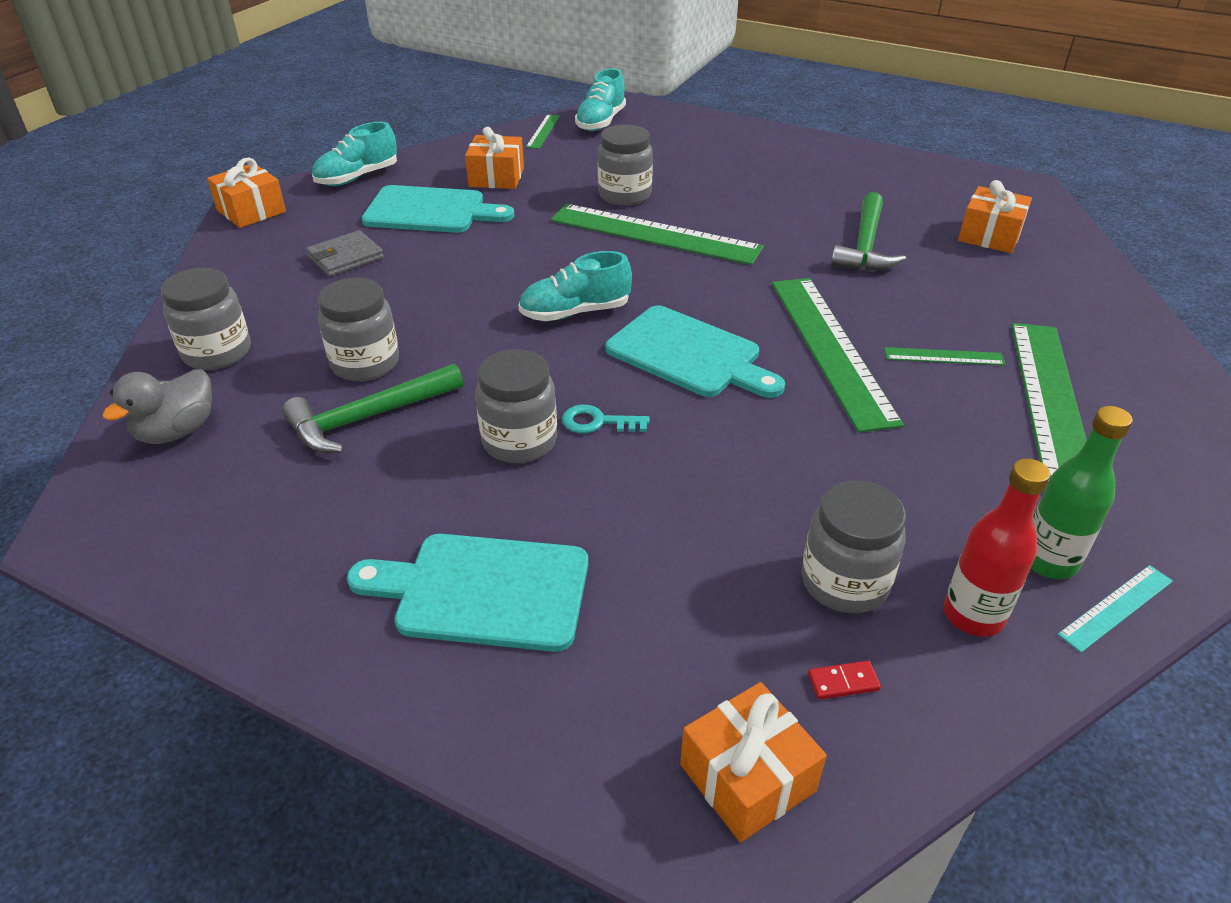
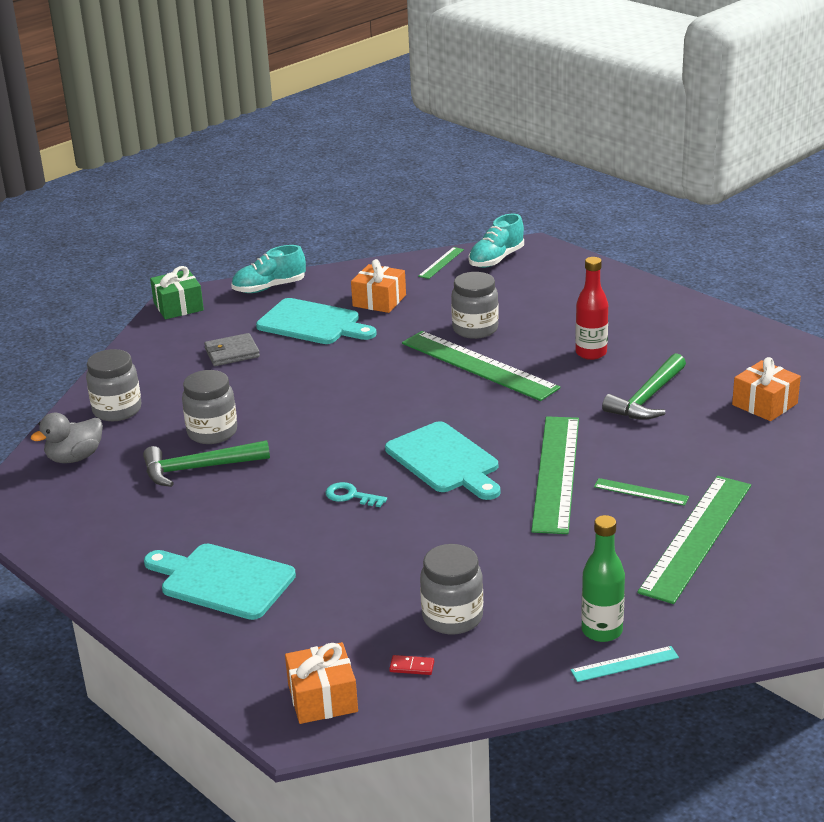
camera: 20 degrees right, 10 degrees down
orange gift [207,158,286,228] -> green gift [150,266,204,319]
grey jar [475,349,557,463] -> none
turquoise shoe [518,251,632,321] -> none
red bottle [944,458,1051,637] -> red bottle moved to [575,257,608,360]

